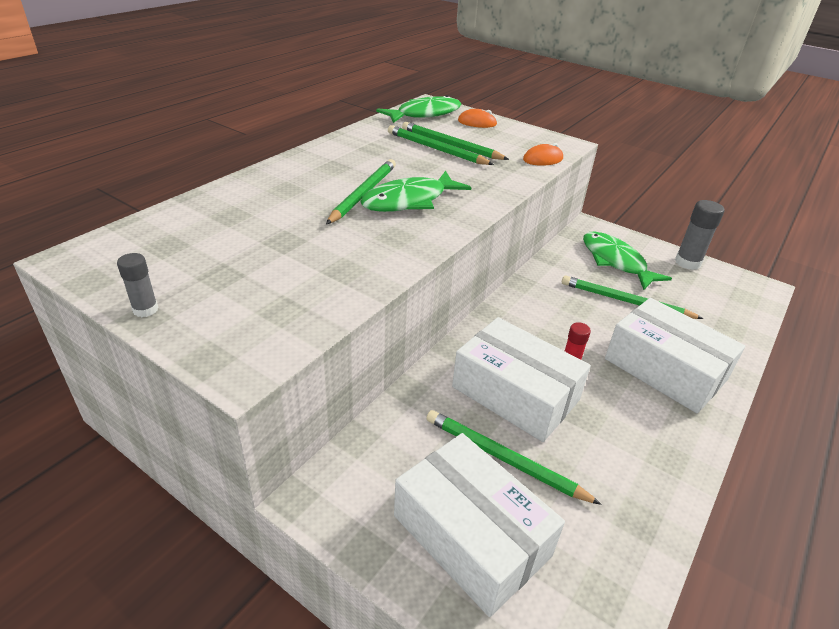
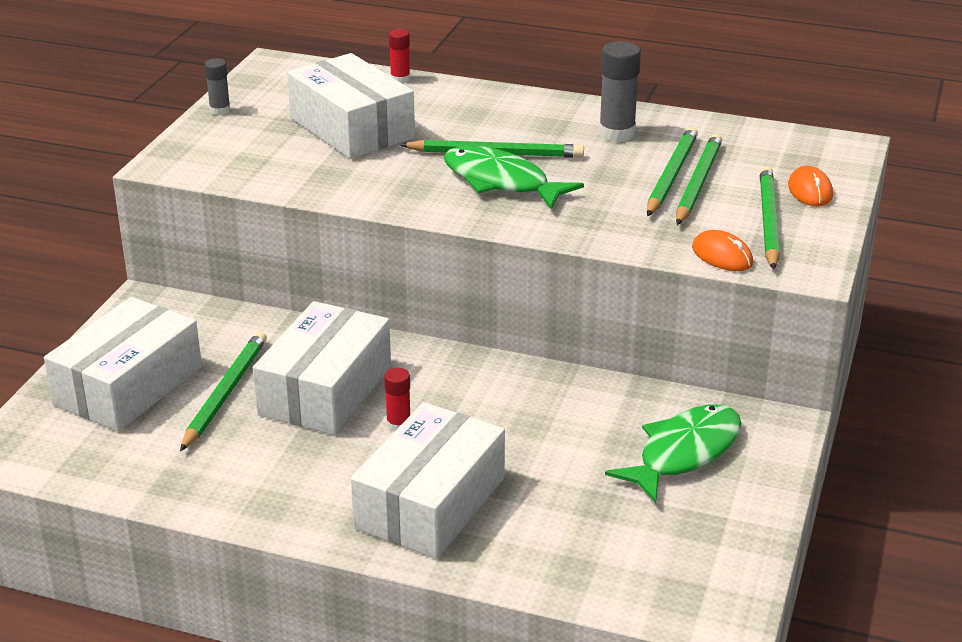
camera: 75 degrees right, 5 degrees down
green fish [376,95,461,123] -> none
green pencil [562,275,704,319] -> green pencil moved to [760,166,780,270]
grey glue stick [675,200,725,270] -> grey glue stick moved to [599,41,641,142]
none -> white box [287,53,415,159]
none -> red glue stick [389,29,410,83]

